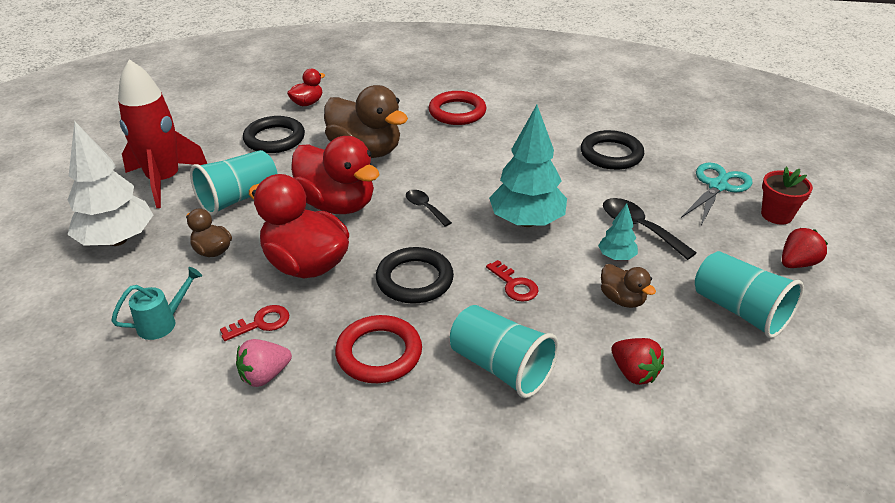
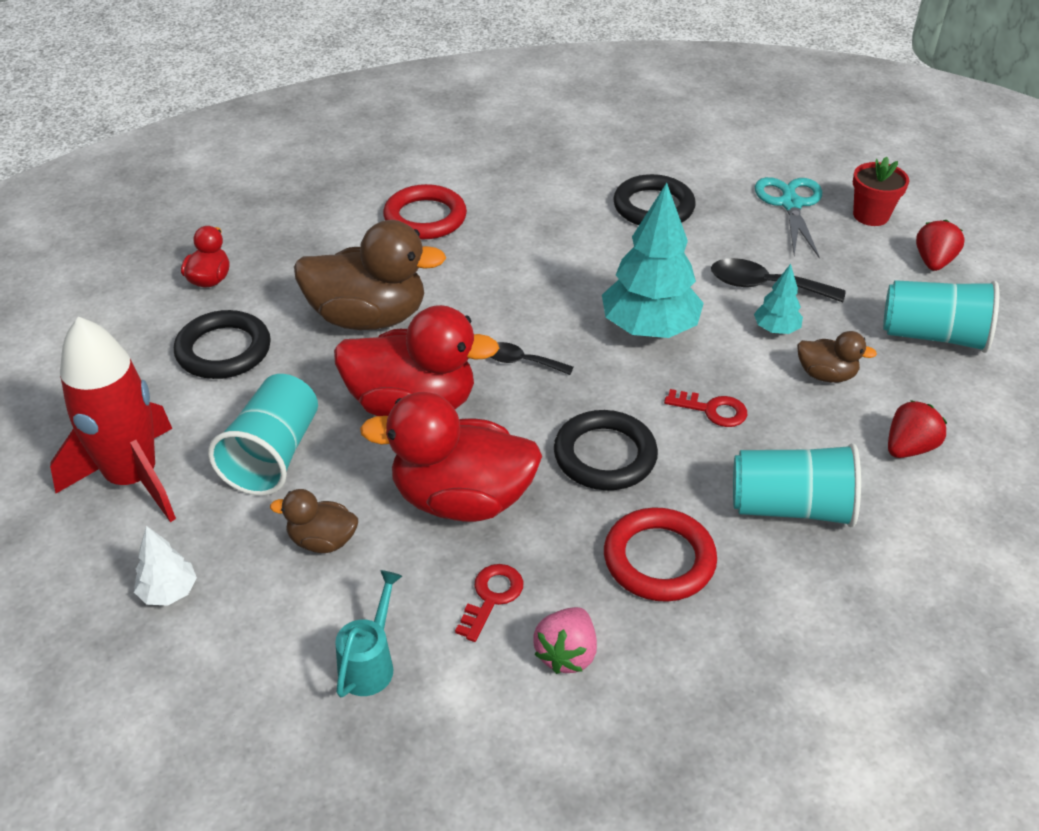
camera: 35 degrees left, 5 degrees up
white tree [67,121,153,246] -> white tree [134,526,197,606], size x0.48
red strawberry [611,338,664,385] -> red strawberry turned 60 degrees counterclockwise [888,400,947,458]

